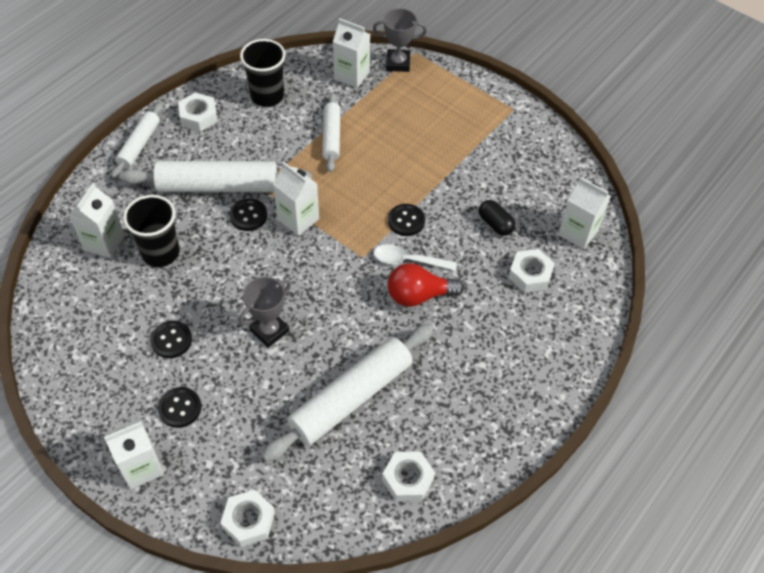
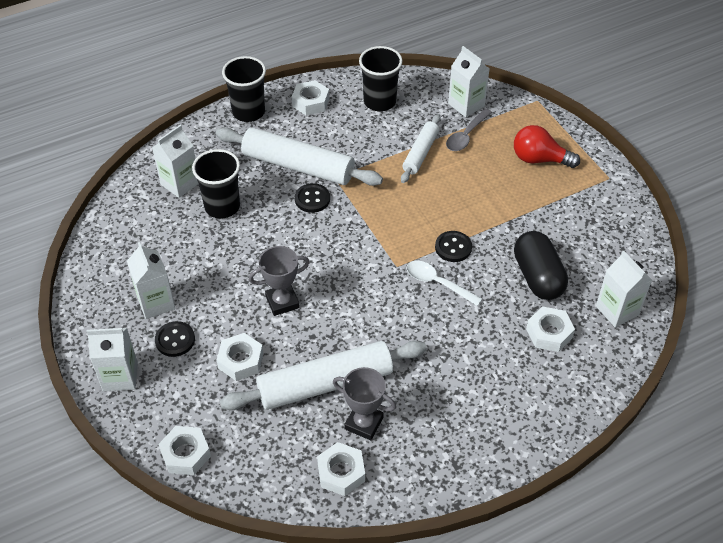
camera: 25 degrees right, 5 degrees down
white rolling pin [111,102,163,179] -> black cup [222,56,266,122]
black button [150,321,192,358] -> none
white carton [273,162,319,236] -> white carton moved to [127,242,175,319]
grey trophy [373,8,427,72] -> grey trophy moved to [333,367,396,440]
red light bulb [388,263,464,307] -> red light bulb moved to [514,125,580,168]
black capsule [479,200,515,236] -> black capsule [514,231,568,300], size x1.75
none -> white nut [217,333,263,381]
none -> grey spoon [446,108,492,151]

